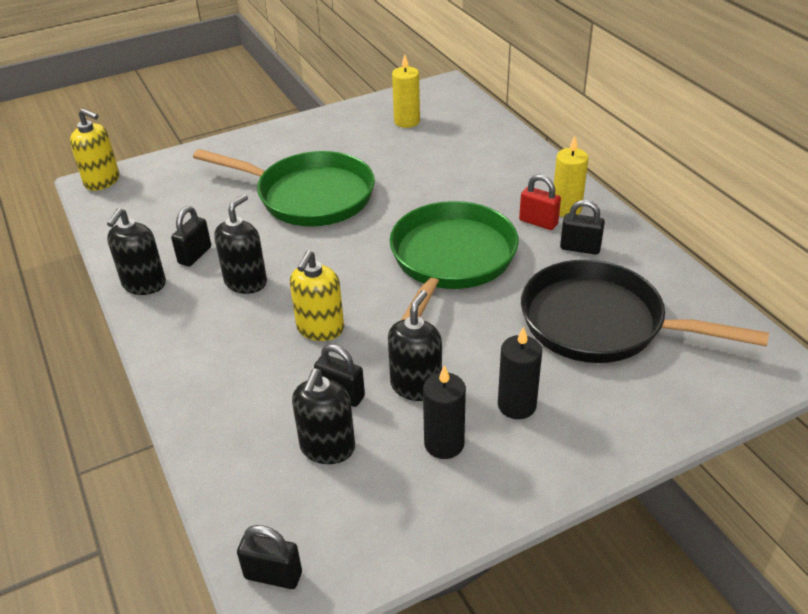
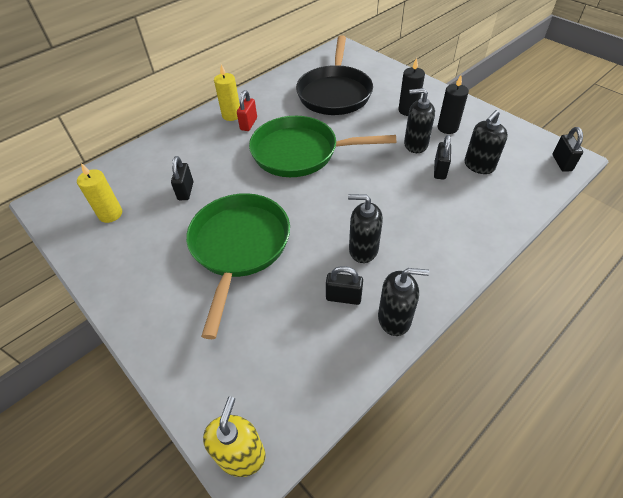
camera: 105 degrees left, 10 degrees up
yellow soap dispenser [290,250,344,341] -> none
black soap dispenser [292,369,355,464] -> black soap dispenser turned 135 degrees clockwise [464,110,508,174]
black padlock [560,200,605,255] -> black padlock moved to [171,156,193,200]

